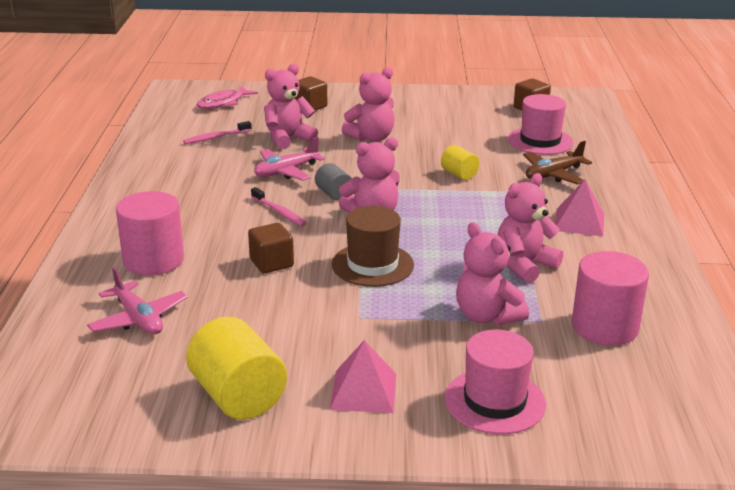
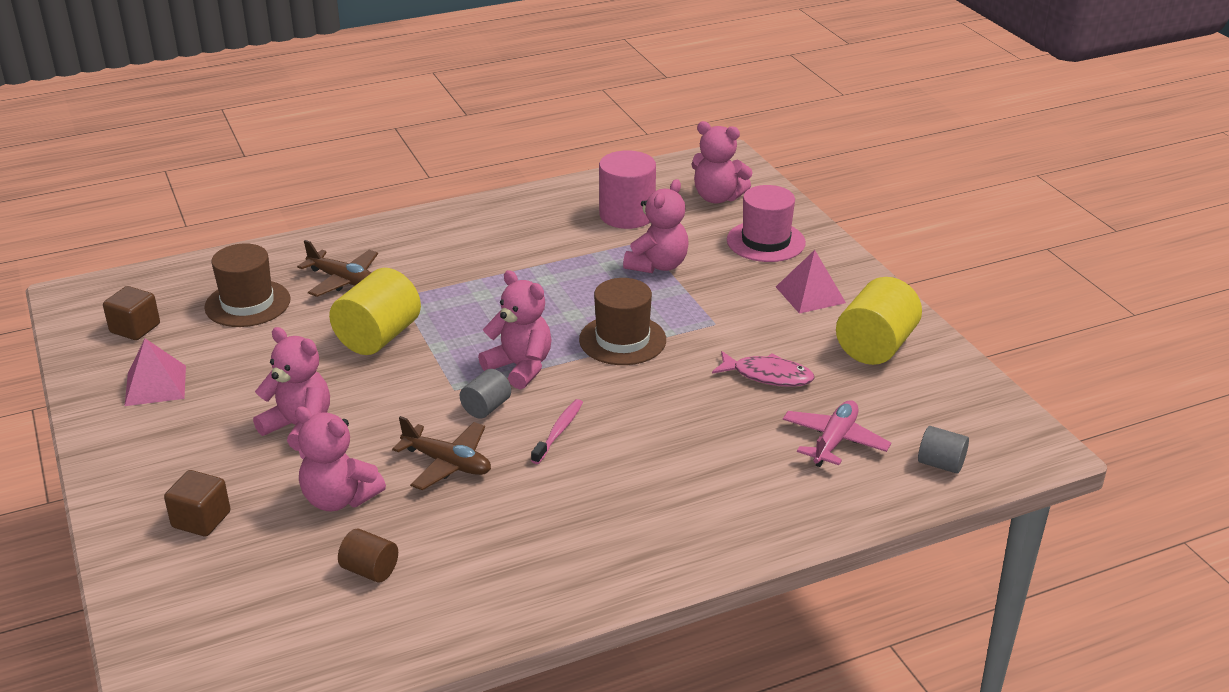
camera: 115 degrees left, 5 degrees up
pink cylinder [116,191,184,275] -> none
pink toothbrush [183,121,252,144] -> brown cylinder [338,529,398,583]
pink fish [197,86,258,109] -> pink fish moved to [712,351,815,387]
brown cube [248,223,294,273] -> none
pink plane [254,137,325,181] -> brown plane [392,416,491,490]
yellow cylinder [441,145,480,180] -> yellow cylinder [329,268,421,355], size x1.87
pink teddy bear [497,173,563,283] -> pink teddy bear moved to [691,121,753,204]
pink hat [508,94,574,155] -> brown hat [204,243,291,327]
pink pyramid [555,179,604,236] -> pink pyramid moved to [125,338,186,406]
none -> grey cylinder [918,426,969,474]

